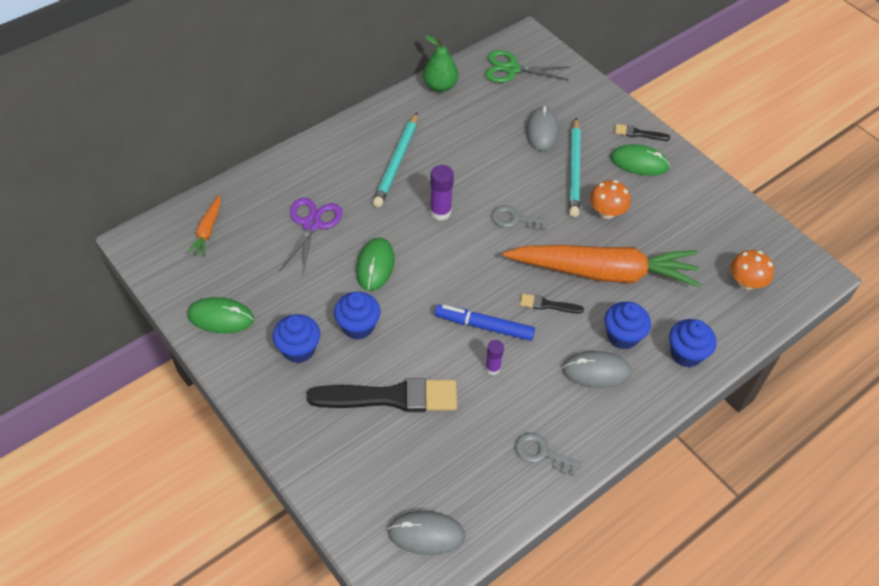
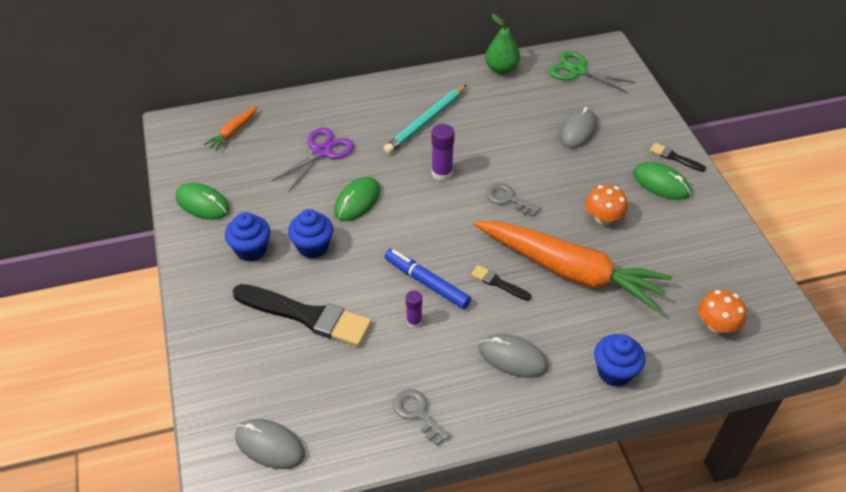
camera: 25 degrees right, 5 degrees down
turquoise pencil [569,118,581,217] -> none
blue cupcake [604,302,651,349] -> none

